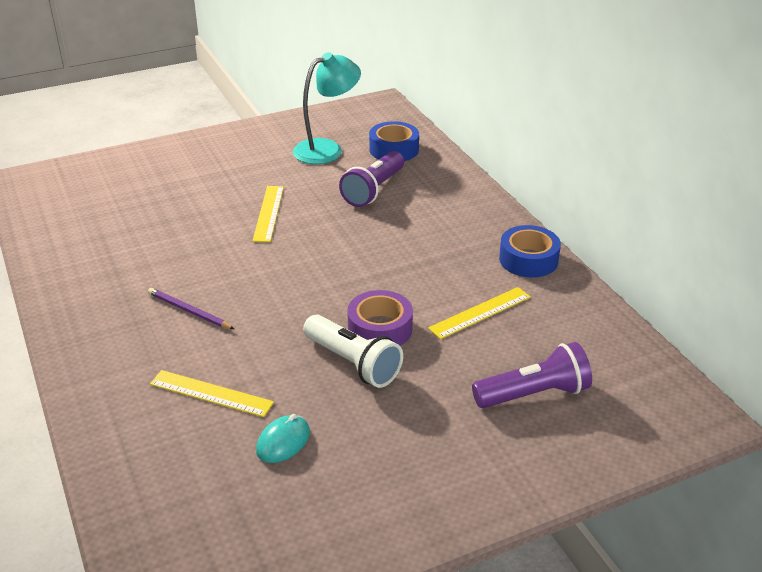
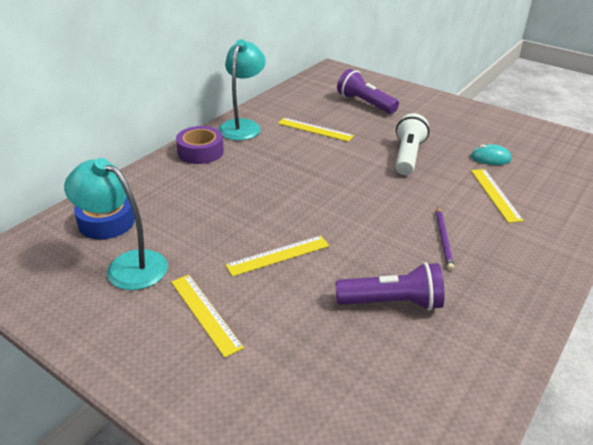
camera: 120 degrees left, 0 degrees up
purple flashlight [339,151,404,207] -> purple flashlight moved to [335,262,445,310]
purple tape [347,290,413,346] -> purple tape moved to [176,126,224,164]
blue tape [499,225,561,277] -> turquoise lamp [218,39,266,140]
none -> yellow ruler [171,275,244,358]

